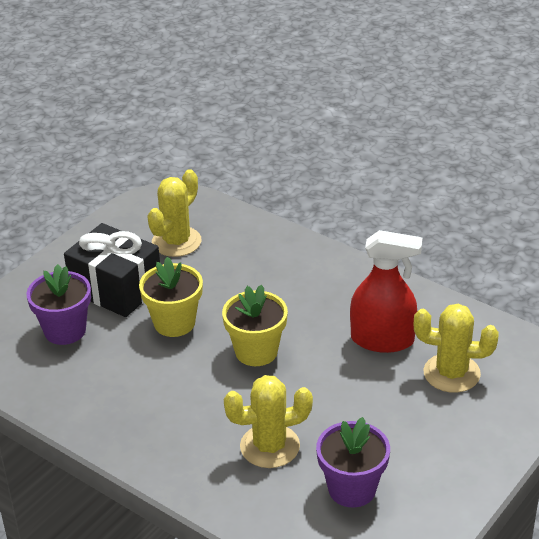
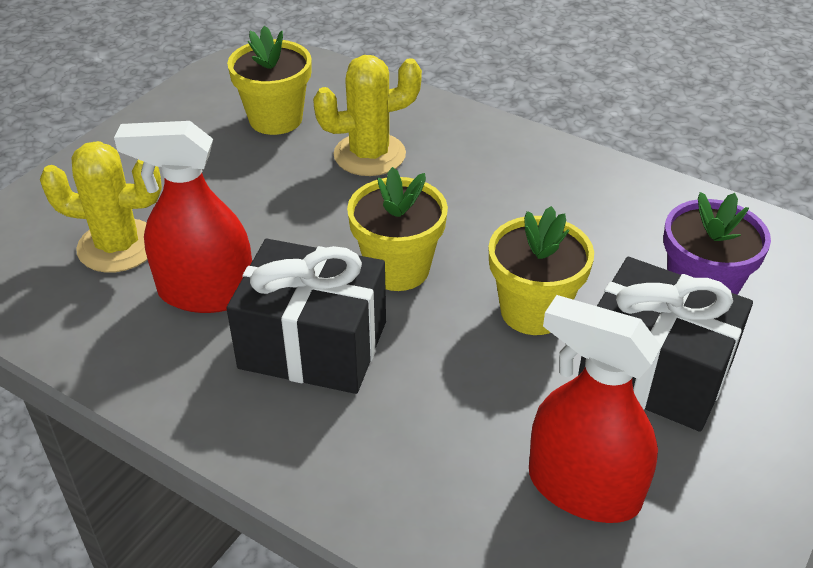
camera: 175 degrees right, 5 degrees up
yellow cactus [147,169,202,257] -> red spray bottle [529,295,661,523]
purple flower pot [316,417,390,507] -> yellow flower pot [227,26,312,135]
none -> black gift [226,239,386,394]

